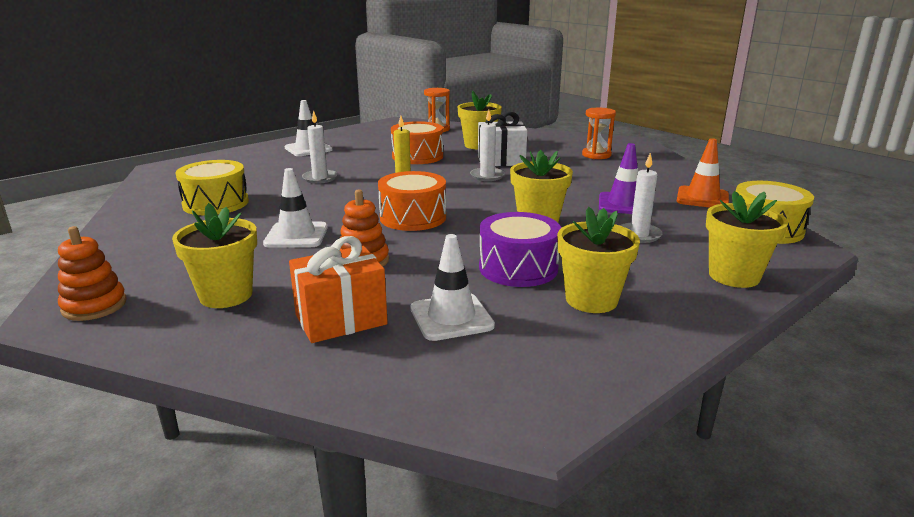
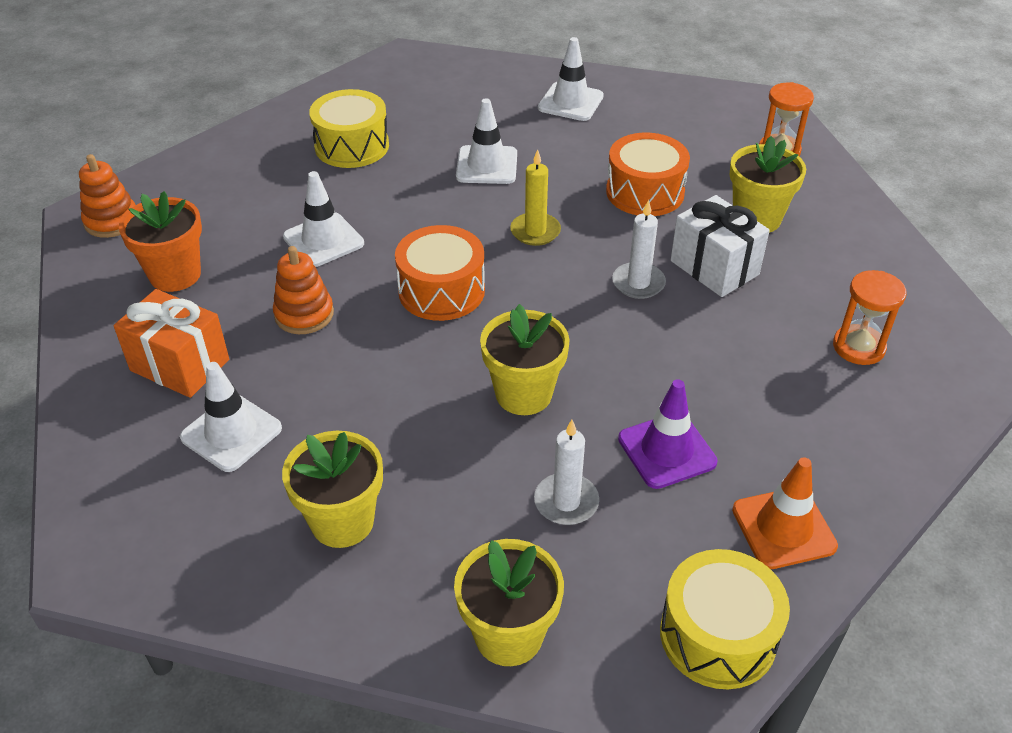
camera: 55 degrees right, 20 degrees up
yellow flower pot [172,203,257,308] -> orange flower pot [119,191,202,292]
white candle [302,110,338,184] -> white traffic cone [456,98,517,184]
purple drum [479,212,561,287] -> none

